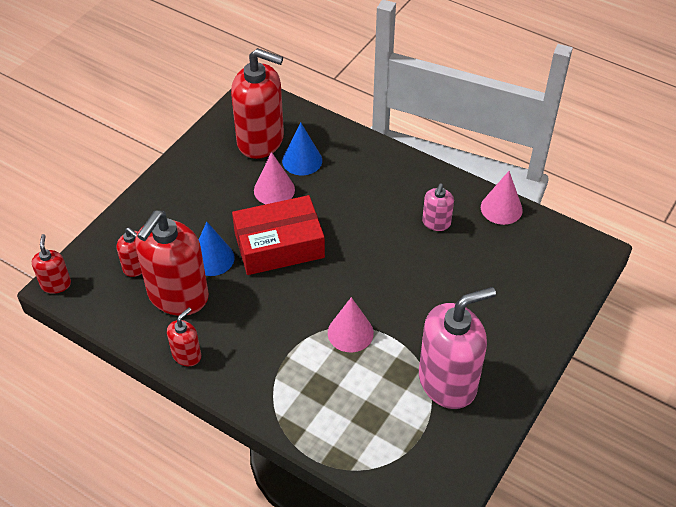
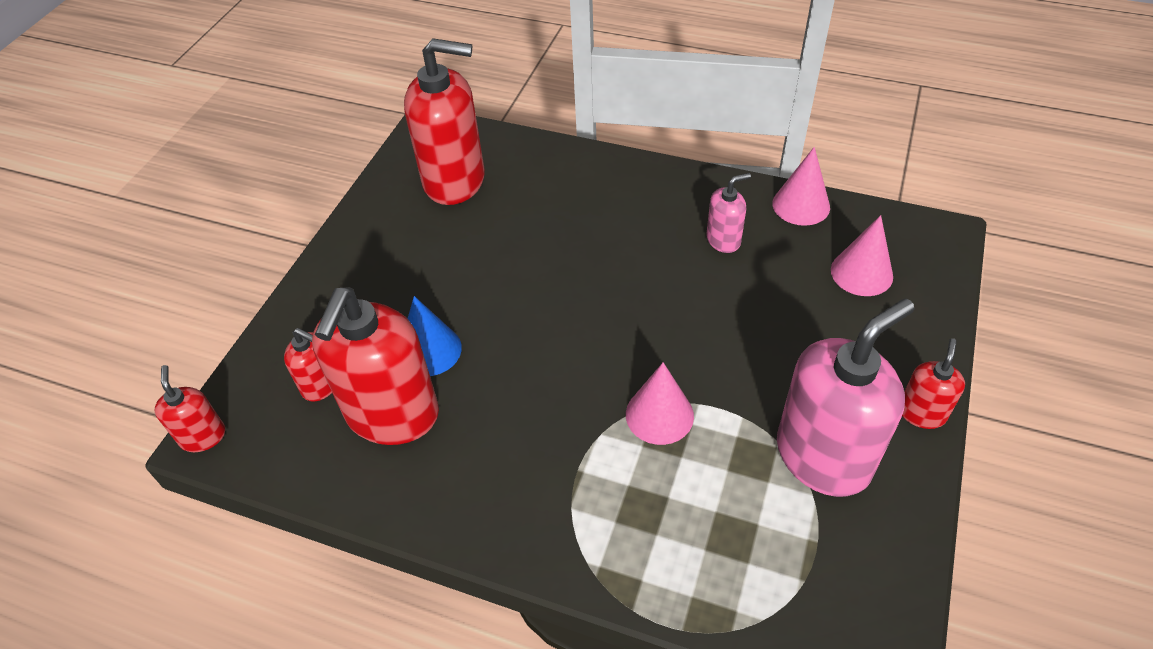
camera: 10 degrees left, 0 degrees up
red soap dispenser [167,307,201,366] -> red soap dispenser moved to [902,338,965,429]
red box [232,195,325,275] -> none
pink cone [254,152,295,204] -> pink cone moved to [831,215,893,296]
blue cone [282,122,322,175] -> none
pink soap dispenser [422,184,454,231] -> pink soap dispenser turned 120 degrees counterclockwise [706,173,751,253]

